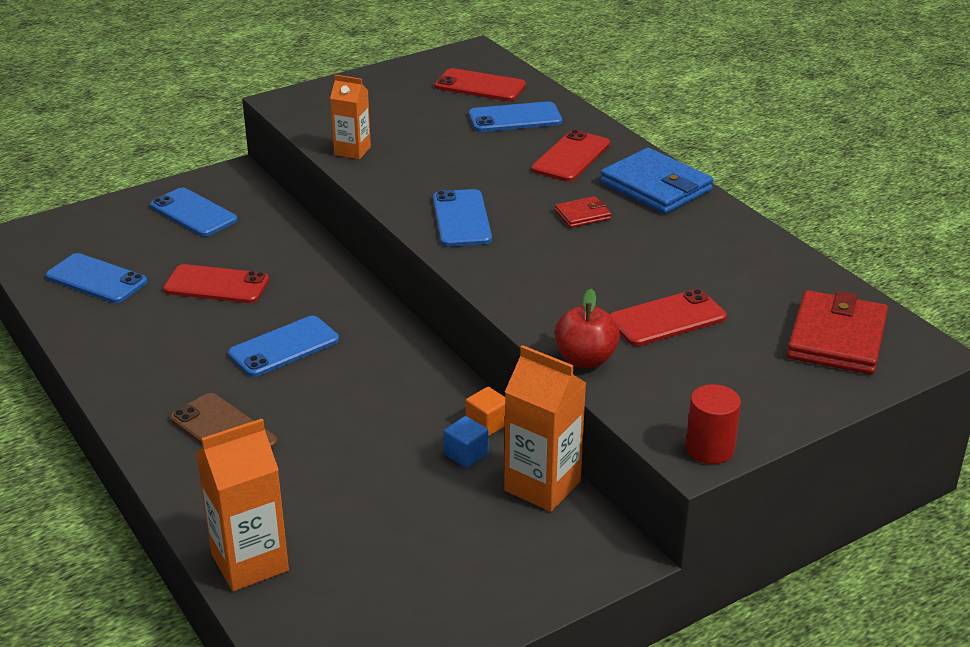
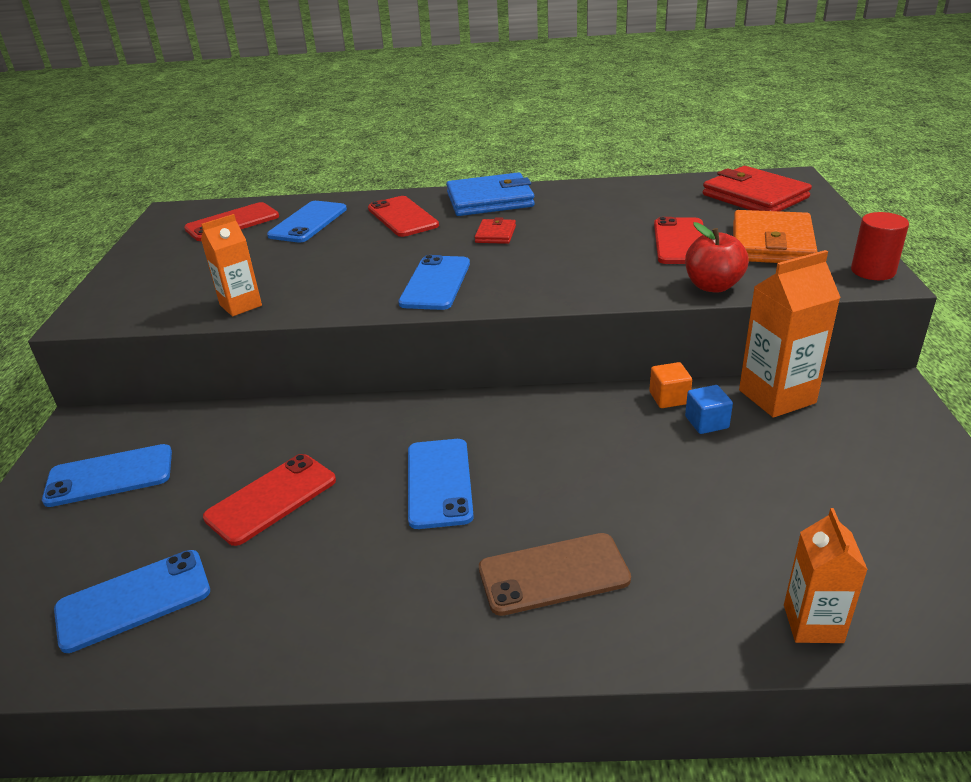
camera: 55 degrees left, 0 degrees up
orange carton [196,419,289,591] -> orange carton [784,508,868,643], size x0.64
blue phone [433,189,492,247] -> blue phone turned 75 degrees clockwise [398,255,470,310]
none -> orange wallet [733,210,818,263]

